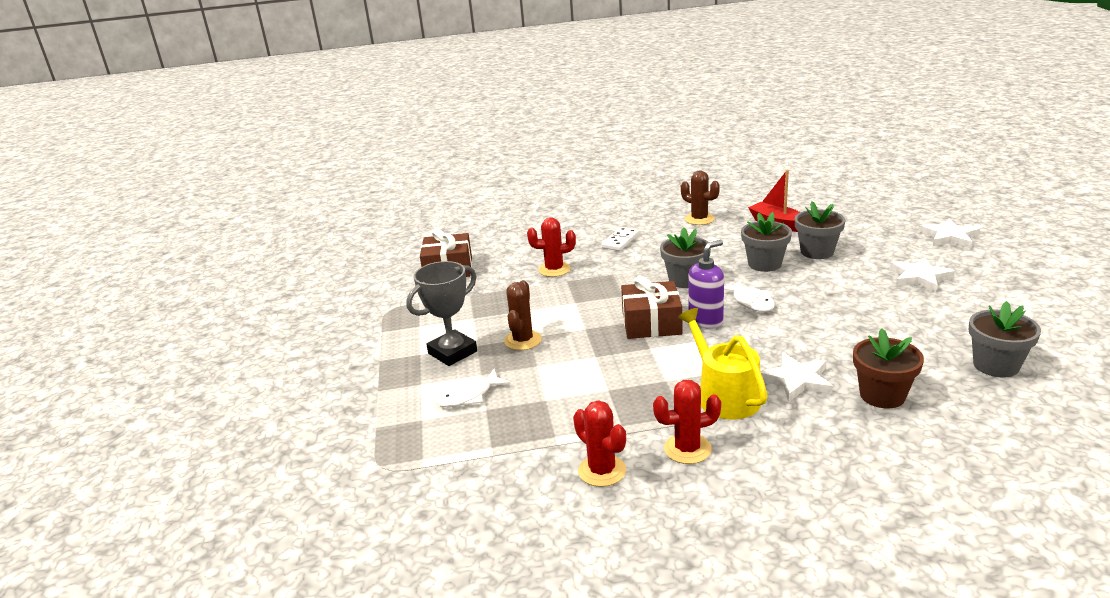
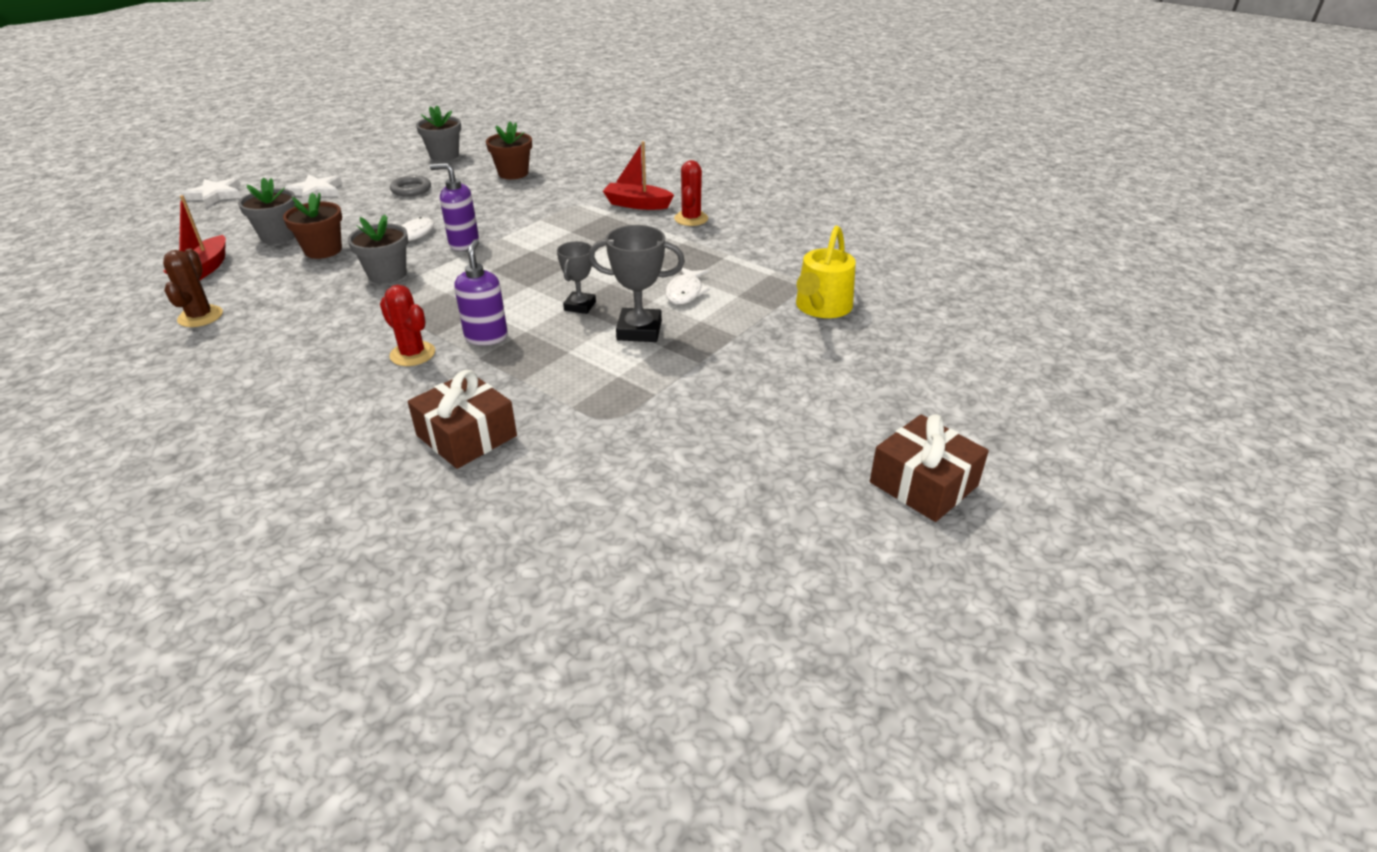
camera: 135 degrees left, 10 degrees up
white fish [435,369,511,407] -> white fish turned 90 degrees clockwise [665,268,710,304]
brown cactus [504,280,542,350] -> grey trophy [557,241,596,314]
white domino [602,227,639,251] -> none
brown gift [621,276,683,339] -> brown gift moved to [870,414,989,522]
red cactus [653,380,721,464] -> red boat [603,141,674,210]
yellow watering can [678,308,768,420] -> yellow watering can moved to [796,226,856,318]
grey flower pot [741,212,792,272] -> brown flower pot [283,193,342,259]
white star [760,353,833,402] -> none
none -> grey ring [390,175,431,197]
none -> purple soap dispenser [454,239,508,345]

